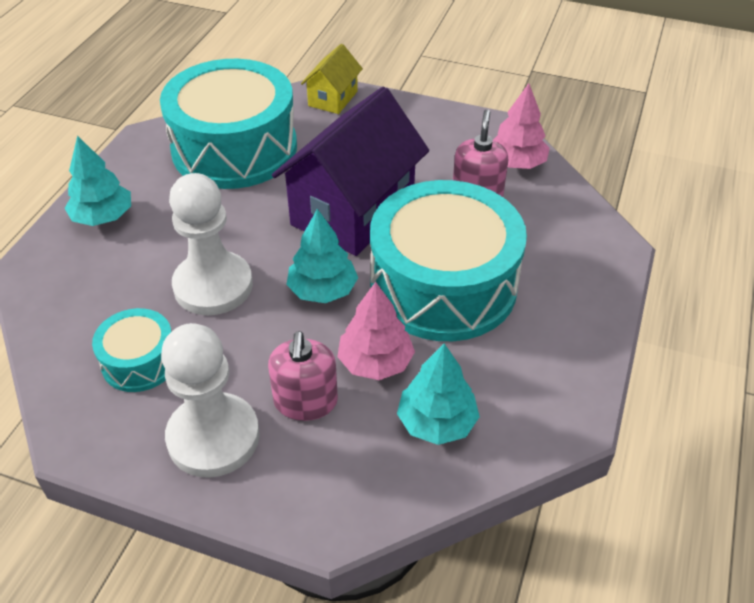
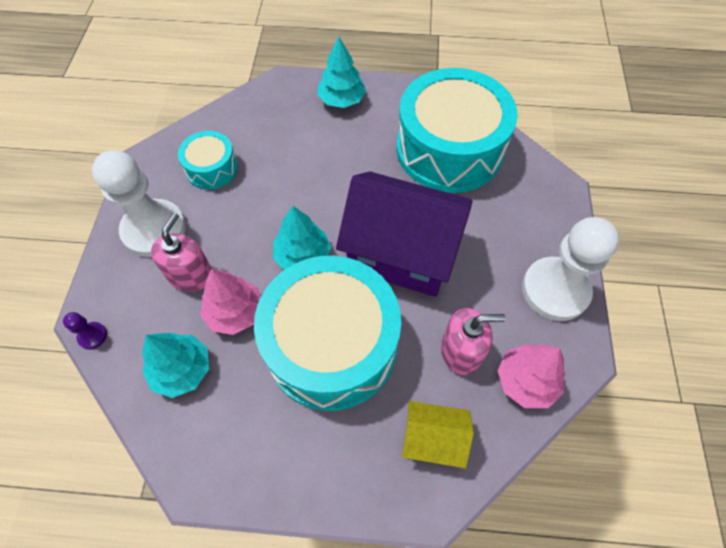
camera: 75 degrees right, 15 degrees up
white pawn [169,173,253,315] -> white pawn moved to [522,217,619,321]
pink soap dispenser [268,331,338,421] -> pink soap dispenser turned 120 degrees clockwise [151,213,212,292]
yellow house [301,44,363,114] -> yellow house moved to [402,401,474,468]
none -> purple pawn [63,312,107,350]

